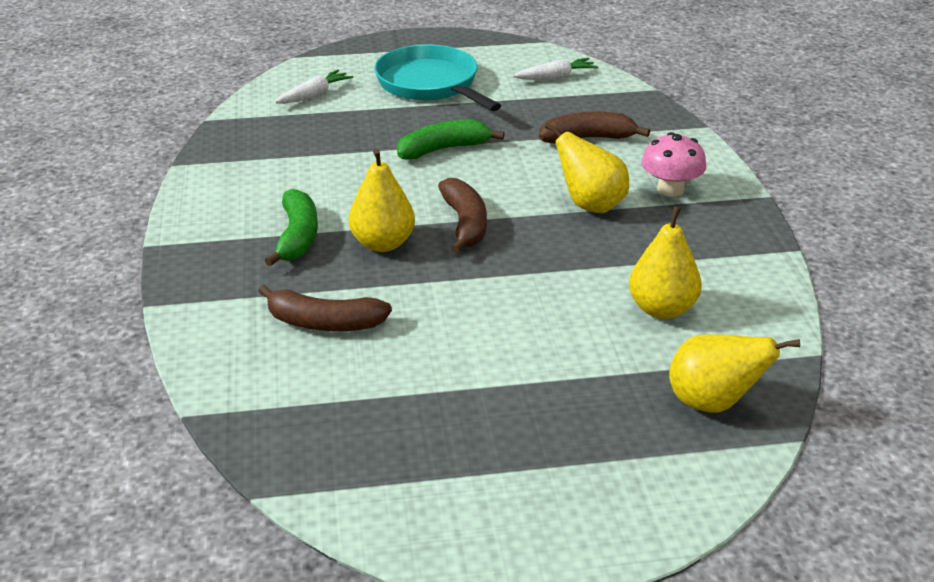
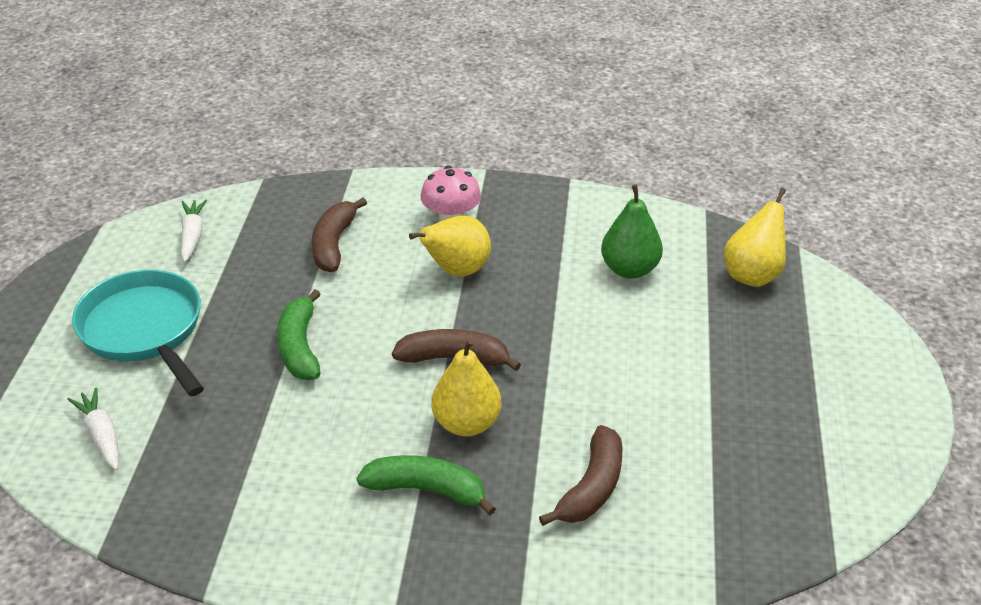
camera: 75 degrees left, 5 degrees up
turquoise pan [374,44,501,111] -> turquoise pan turned 75 degrees clockwise [72,270,204,396]
yellow pear [629,206,702,319] -> green pear [601,184,663,279]

